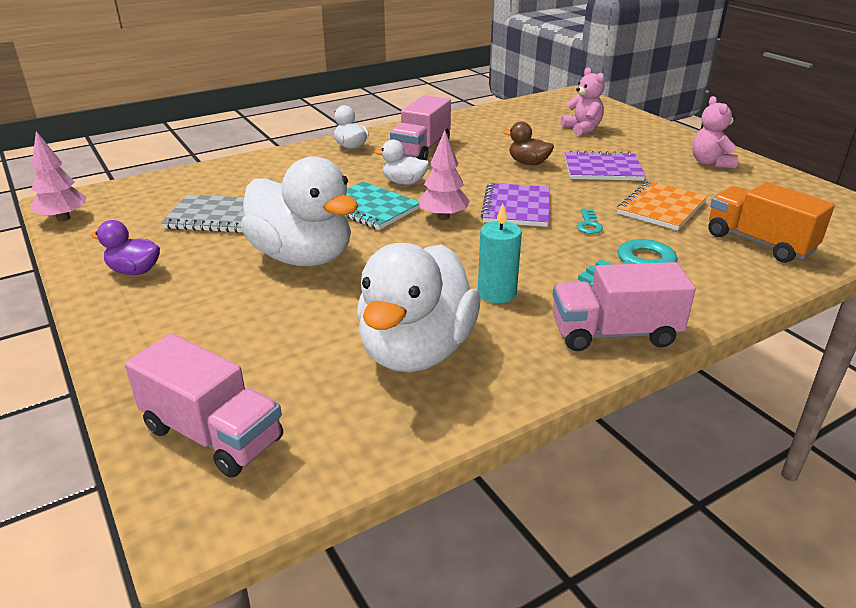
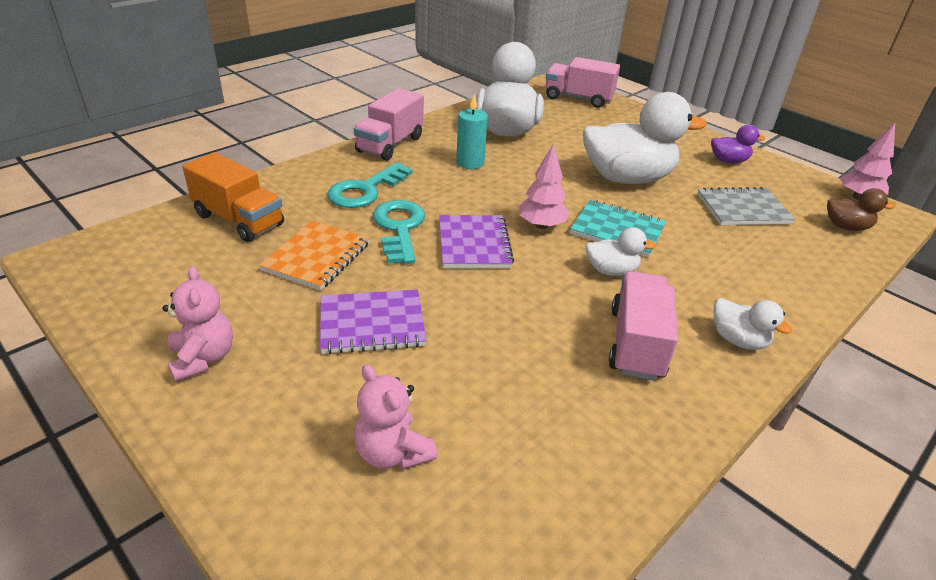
camera: 165 degrees right, 5 degrees up
white duck [241,156,358,266] -> white duck turned 150 degrees clockwise [583,92,707,184]
brown duck [503,121,554,165] -> brown duck moved to [827,188,895,231]
pink truck [553,262,696,351] -> pink truck turned 135 degrees clockwise [354,88,424,161]
turquoise key [577,209,603,234] -> turquoise key [373,200,425,264], size x2.09

